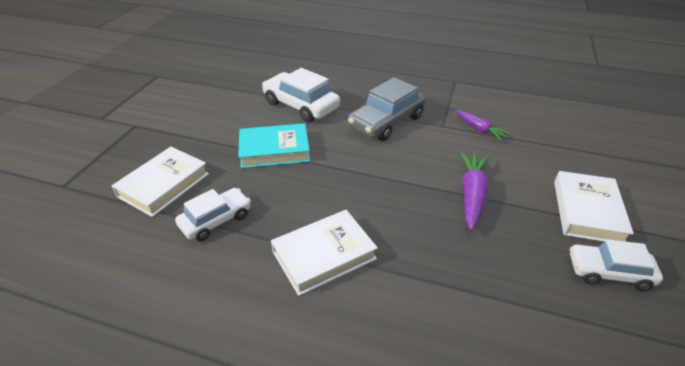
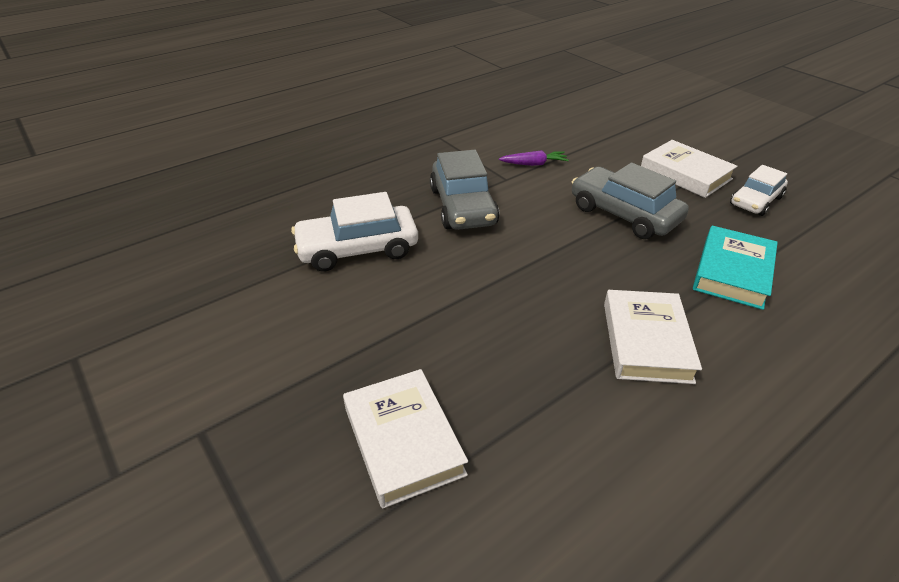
camera: 55 degrees left, 0 degrees up
white car [175,188,251,241] -> none
turquoise book [238,123,310,168] -> turquoise book moved to [693,226,778,310]
purple carrot [460,152,489,231] -> grey car [572,163,689,239]

